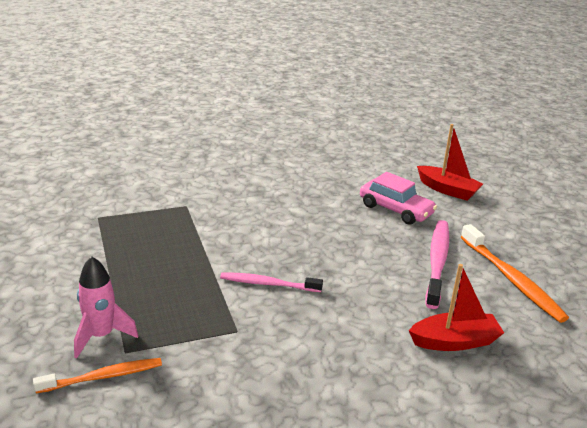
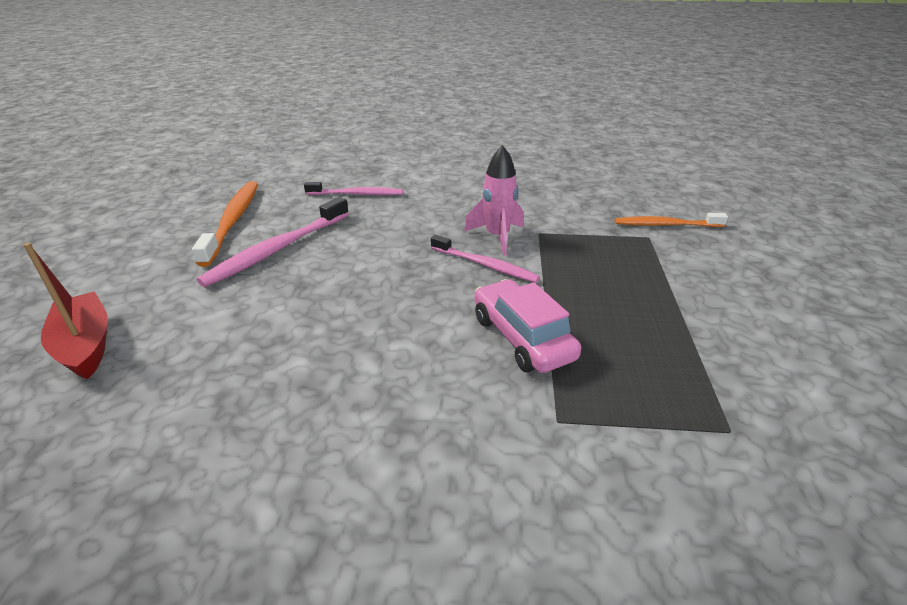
camera: 155 degrees left, 5 degrees up
pink rocket [74,256,138,358] -> pink rocket moved to [464,145,524,256]
pink car [360,172,437,225] -> pink car moved to [474,279,581,373]
red boat [409,264,504,351] -> pink toothbrush [304,182,403,195]

